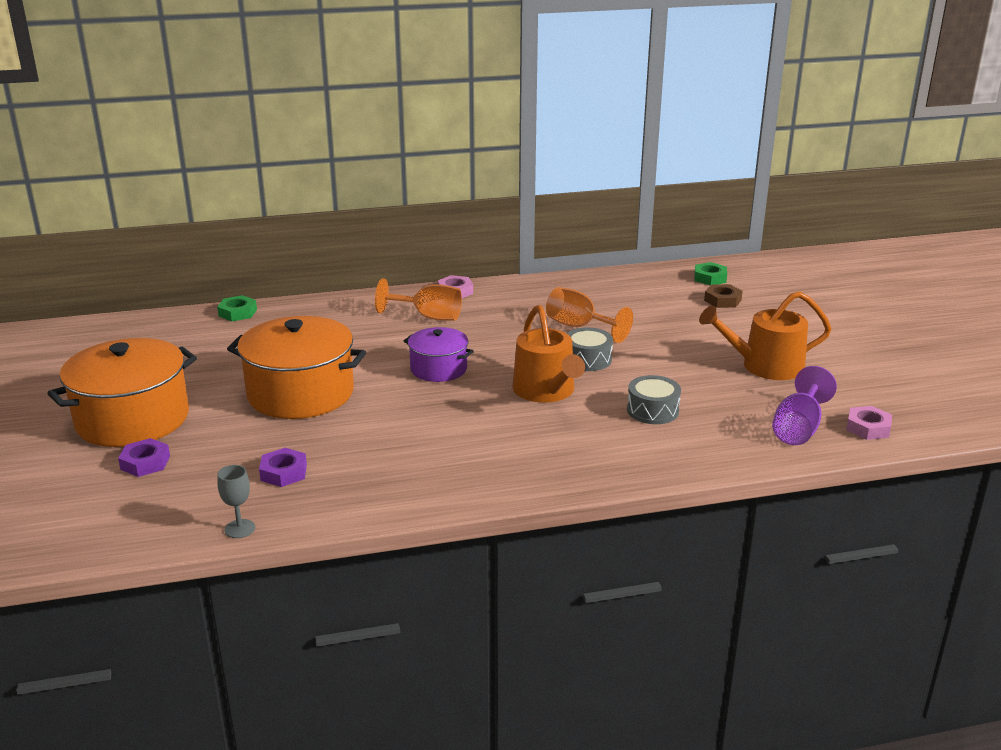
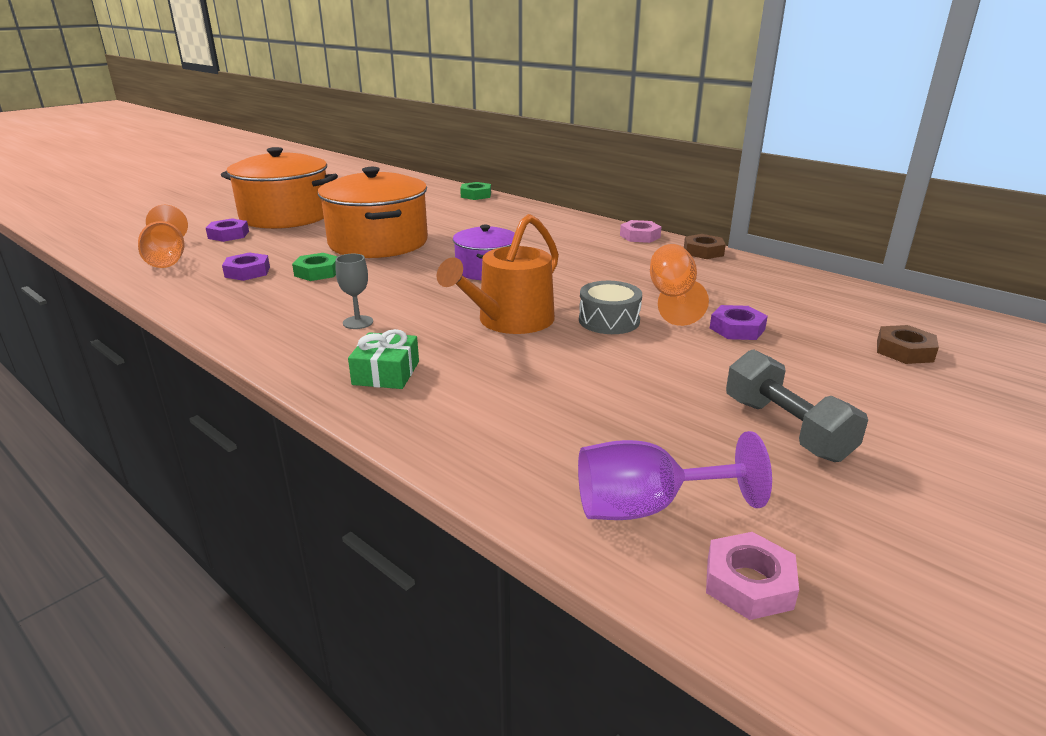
camera: 55 degrees right, 0 degrees up
grey goblet [217,465,255,538] -> grey goblet moved to [335,254,373,329]
orange goblet [375,278,462,321] -> orange goblet moved to [138,205,188,268]
grey drum [627,375,681,424] -> none
green nut [694,262,727,285] -> green nut moved to [292,253,338,281]
orange watering can [699,291,832,380] -> grey dumbbell [726,349,868,462]
none -> green gift [348,329,419,389]
none -> brown nut [684,234,726,259]
none -> purple nut [710,305,768,340]

